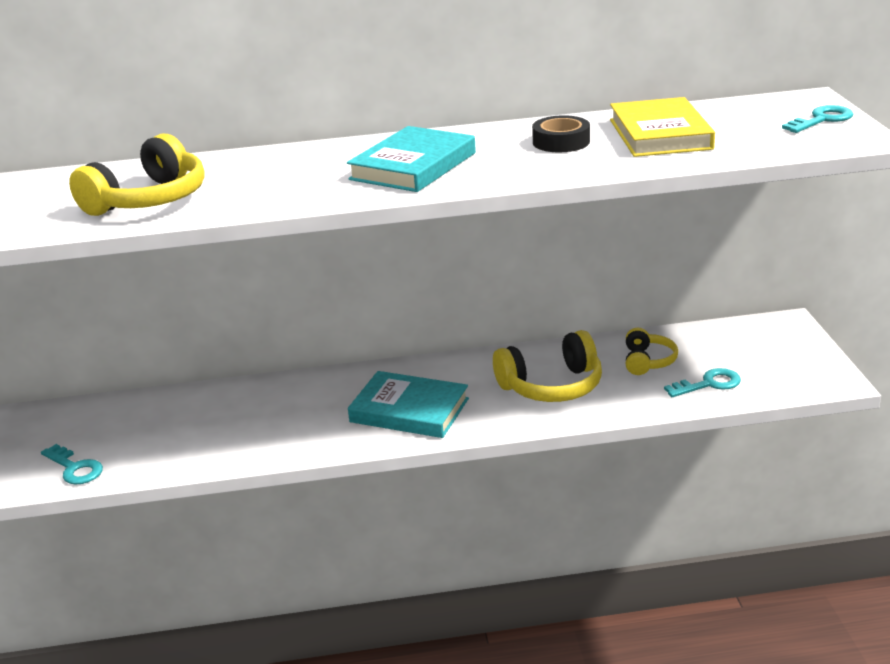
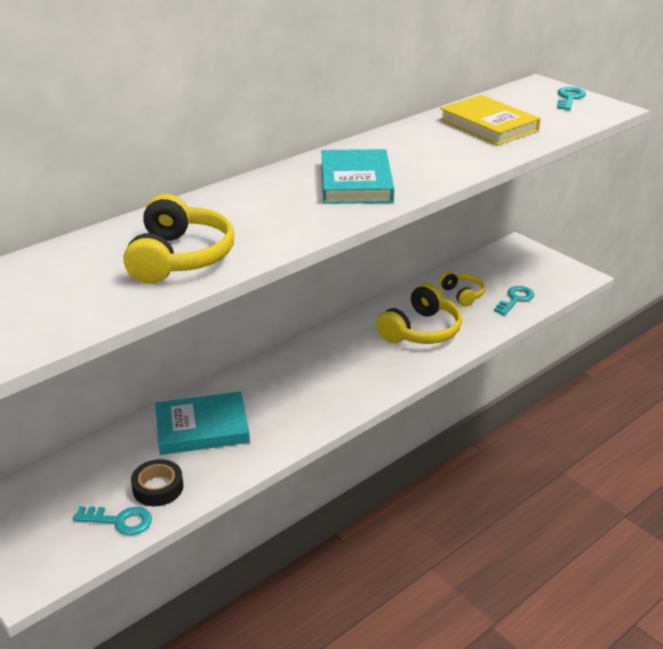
camera: 35 degrees left, 5 degrees up
turquoise book [348,371,469,438] -> turquoise book moved to [155,391,250,455]
black tape [532,115,590,152] -> black tape moved to [131,459,183,506]

